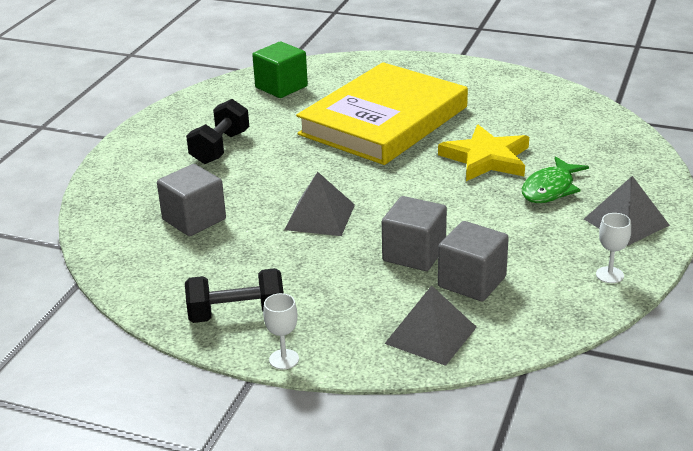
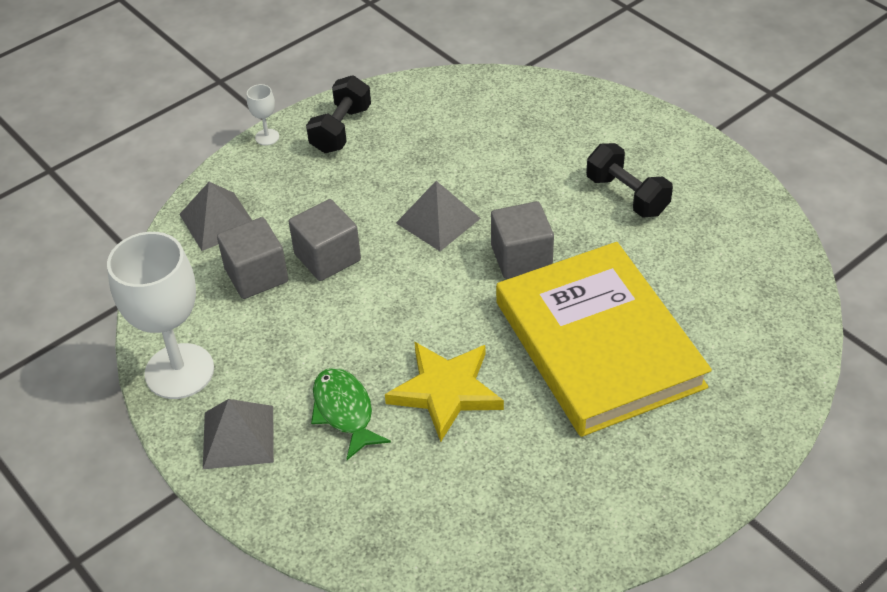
camera: 120 degrees right, 15 degrees up
grey cube [157,164,226,236] -> grey cube moved to [491,201,554,279]
green cube [252,42,308,98] -> none
white goblet [596,213,631,283] -> white goblet [107,232,214,399], size x2.42

